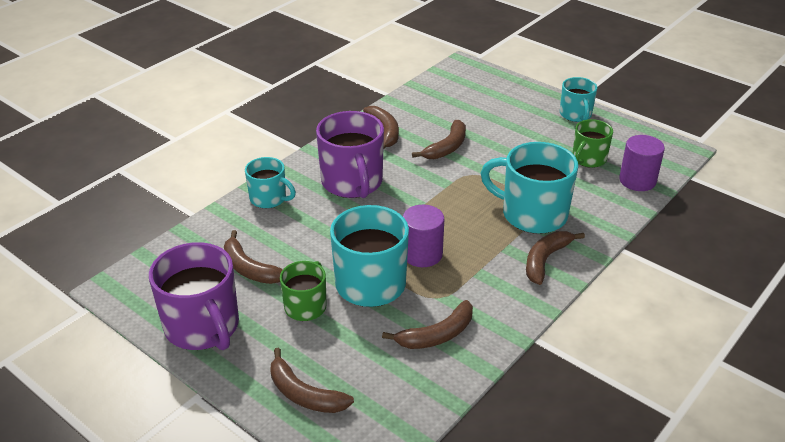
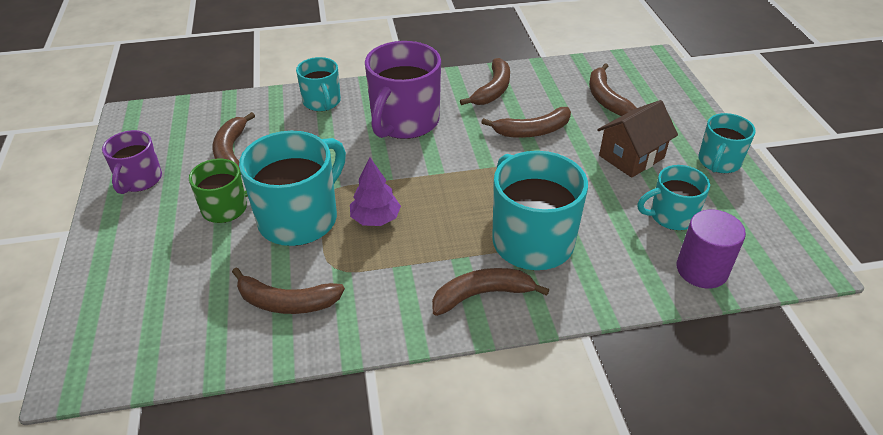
camera: 40 degrees right, 5 degrees up
purple mug [149,242,239,350] -> purple mug [102,130,162,194], size x0.58
brown banana [271,348,354,413] -> brown banana moved to [589,63,636,116]
purple cylinder [403,205,444,267] -> purple tree [350,157,401,226]
green mug [573,119,613,168] -> turquoise mug [637,165,710,230]
none -> brown house [597,100,678,178]

